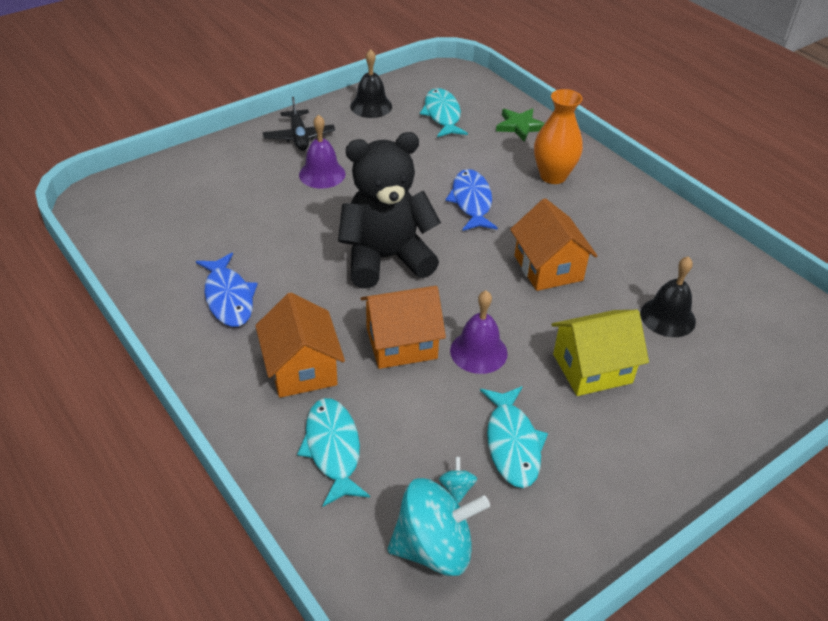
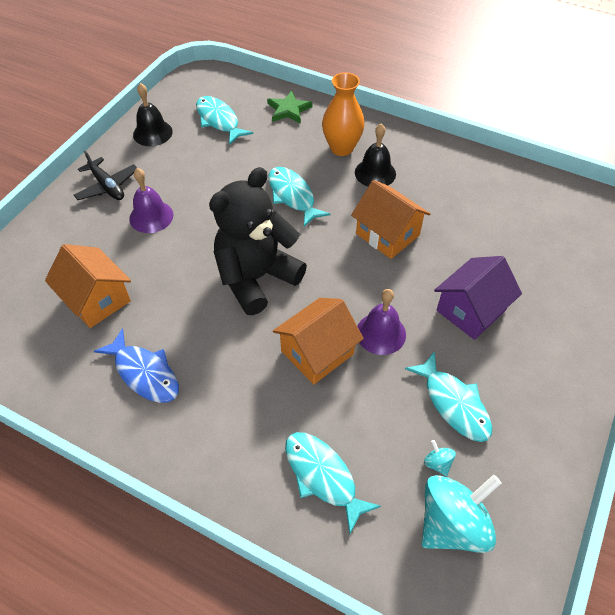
camera: 25 degrees left, 10 degrees up
orange house [255,293,345,398] -> orange house moved to [45,244,131,328]
blue fish [445,169,498,231] -> turquoise fish [268,167,330,227]
yellow house [551,310,649,396] -> purple house [434,256,522,340]
black bell [640,256,696,337] -> black bell moved to [355,124,396,186]

